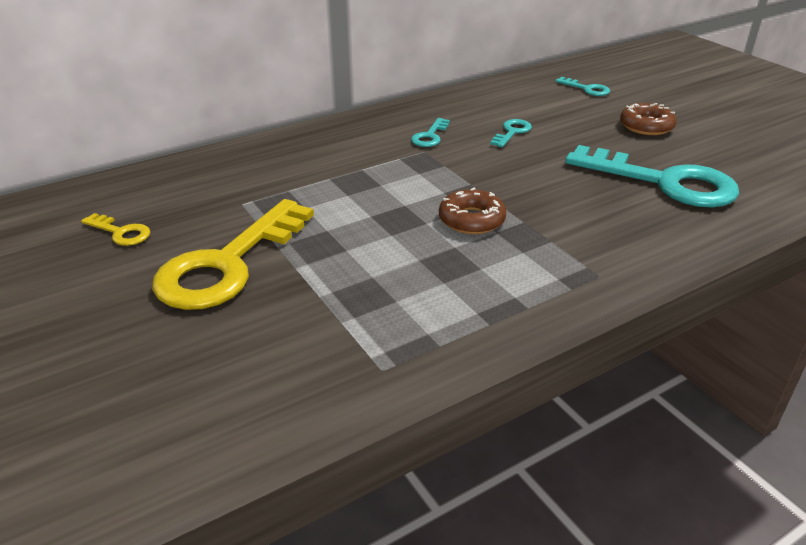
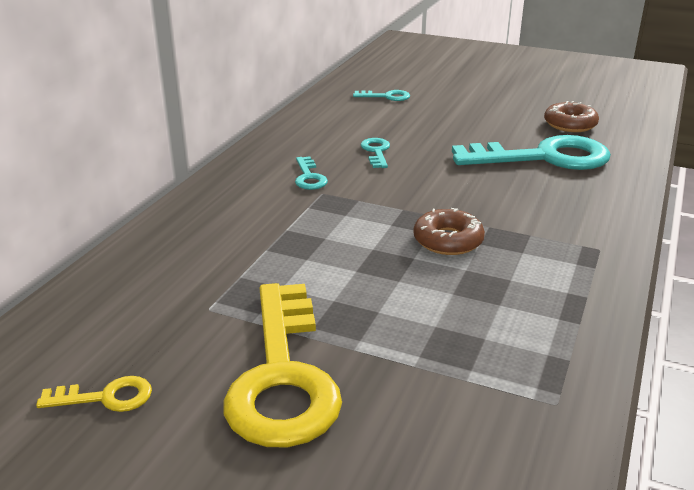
camera: 35 degrees left, 5 degrees down
brown donut [620,103,677,135] -> brown donut moved to [544,101,599,132]

